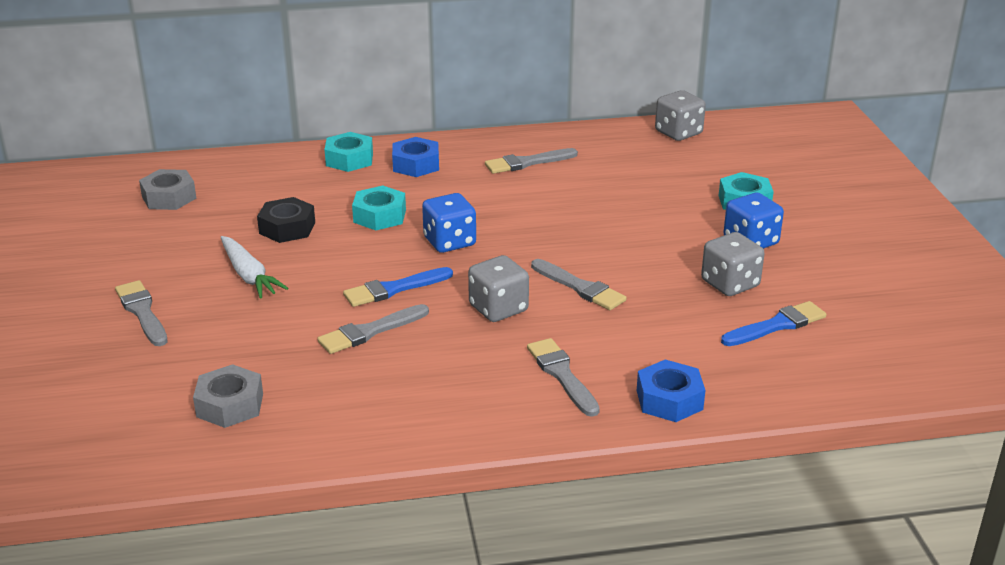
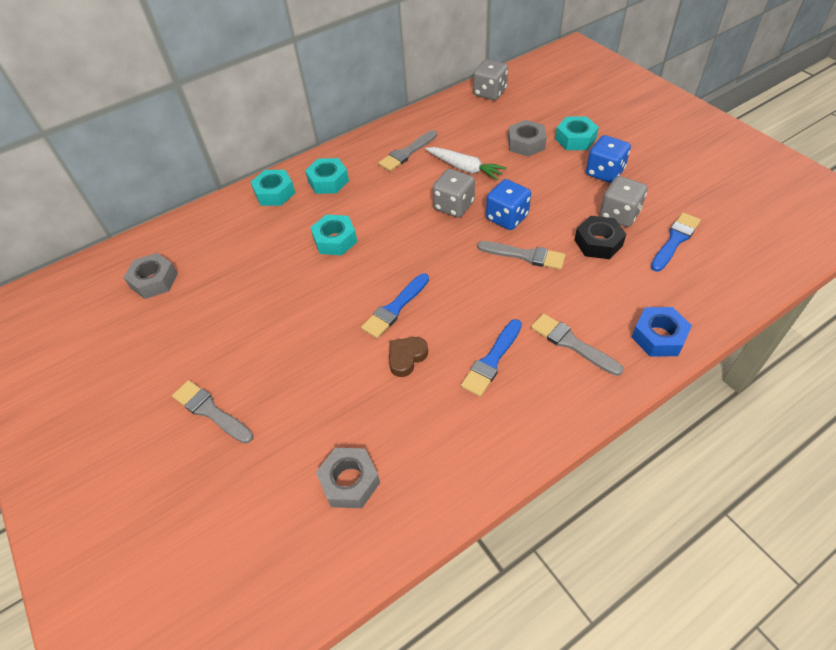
camera: 20 degrees left, 20 degrees up
white carrot [221,236,288,299] -> white carrot moved to [425,147,507,180]
black nut [257,197,315,243] -> black nut moved to [574,216,626,259]
grey brush [317,304,429,354] -> brown heart [389,337,428,377]
blue nut [392,137,439,177] -> turquoise nut [305,158,349,194]
blue dice [422,193,476,253] -> blue dice moved to [486,179,531,230]
grey dice [468,255,529,322] -> grey dice moved to [432,169,475,218]
none -> blue brush [461,319,522,397]
none -> grey nut [508,120,547,157]

